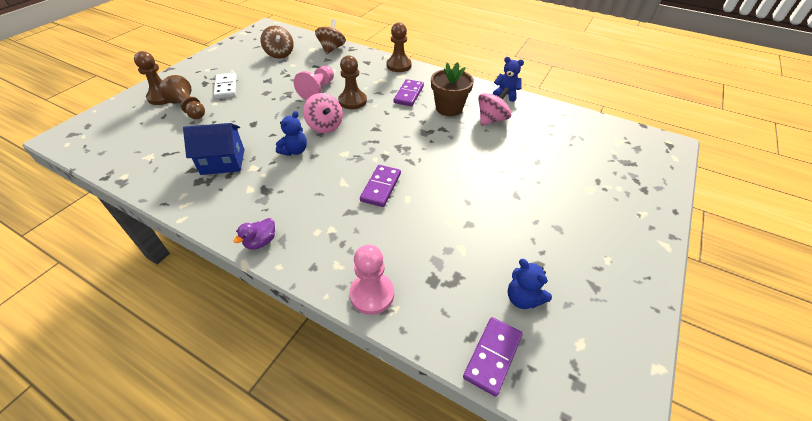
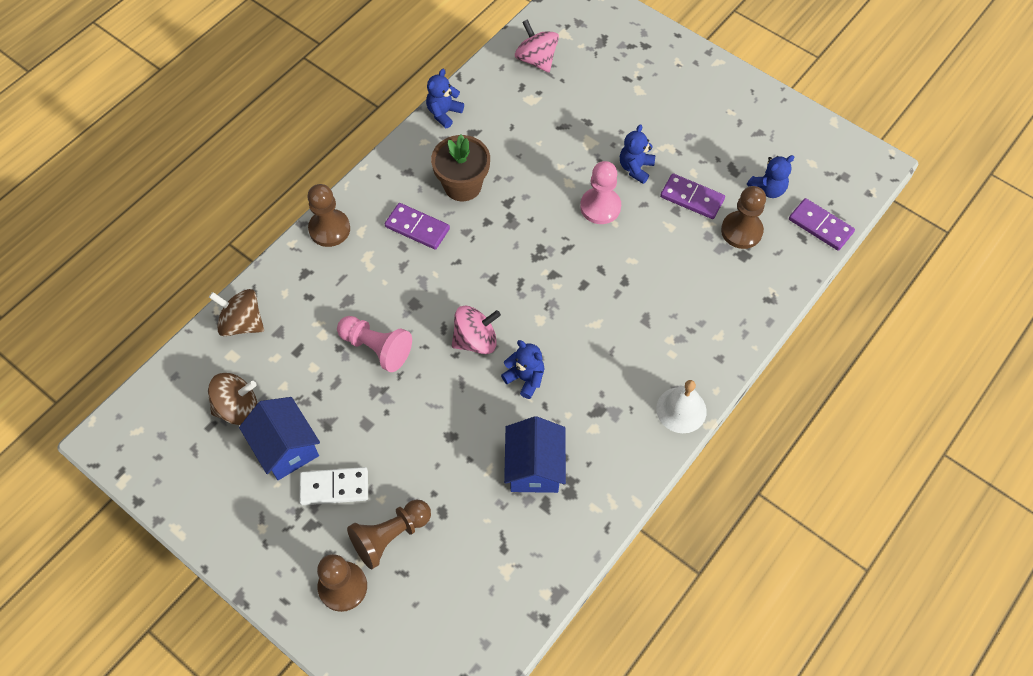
camera: 80 degrees left, 15 degrees up
purple duck [234,218,275,249] -> white bell [656,380,707,433]
brown pawn [338,55,367,109] -> brown pawn moved to [721,186,766,249]
pink pawn [349,245,394,315] -> pink pawn moved to [580,161,621,224]
purple domino [360,165,401,207] -> purple domino moved to [660,173,725,219]
pink spinning top [478,87,511,126] -> pink spinning top moved to [515,19,559,73]
none -> blue house [239,397,320,480]
none -> blue teddy bear [620,124,655,184]

